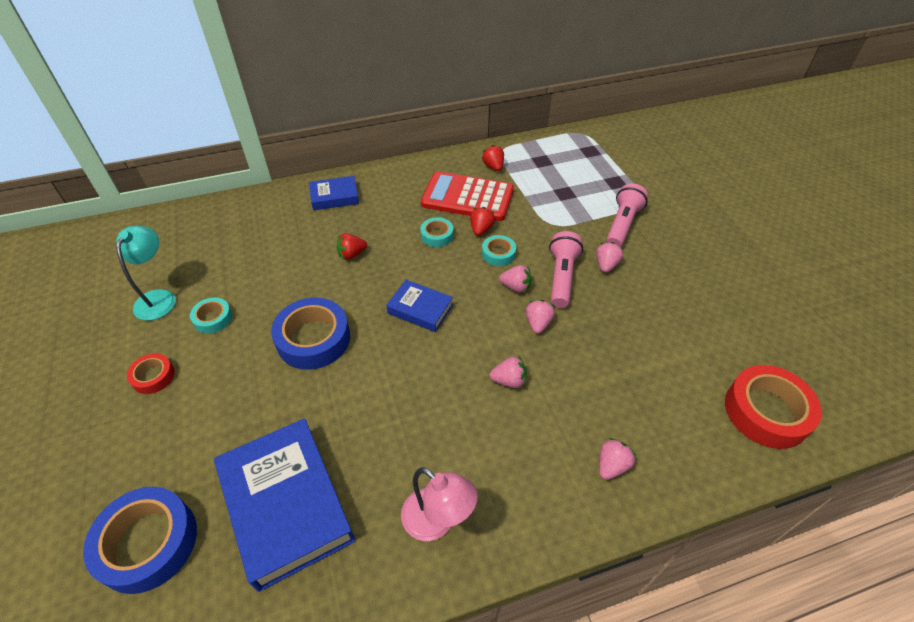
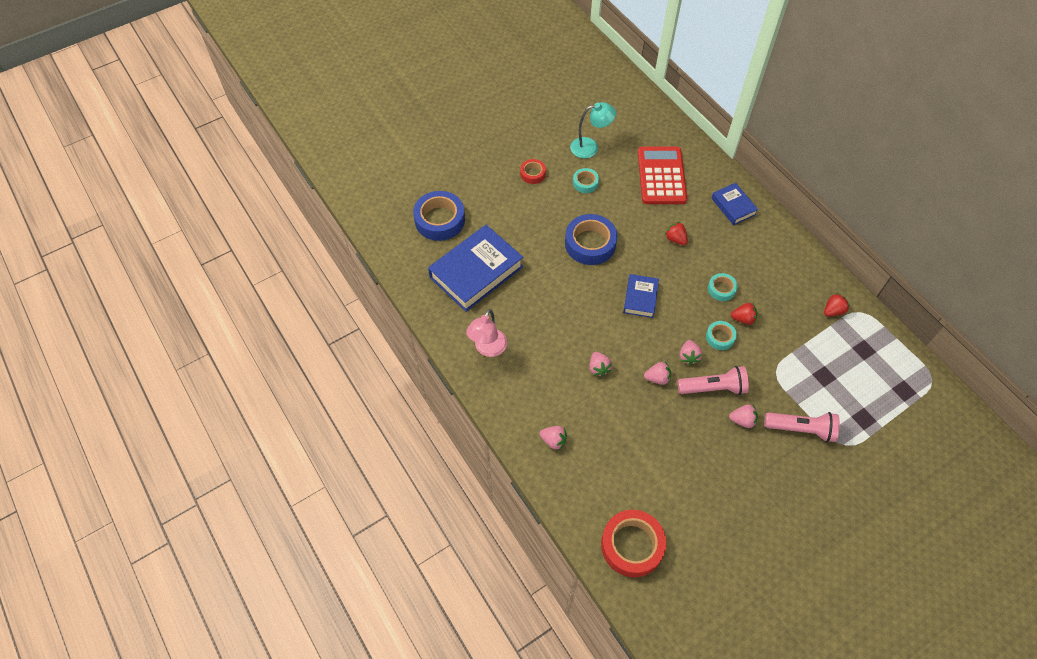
camera: 75 degrees right, 10 degrees up
red calculator [421,171,514,221] -> red calculator moved to [638,147,687,204]

